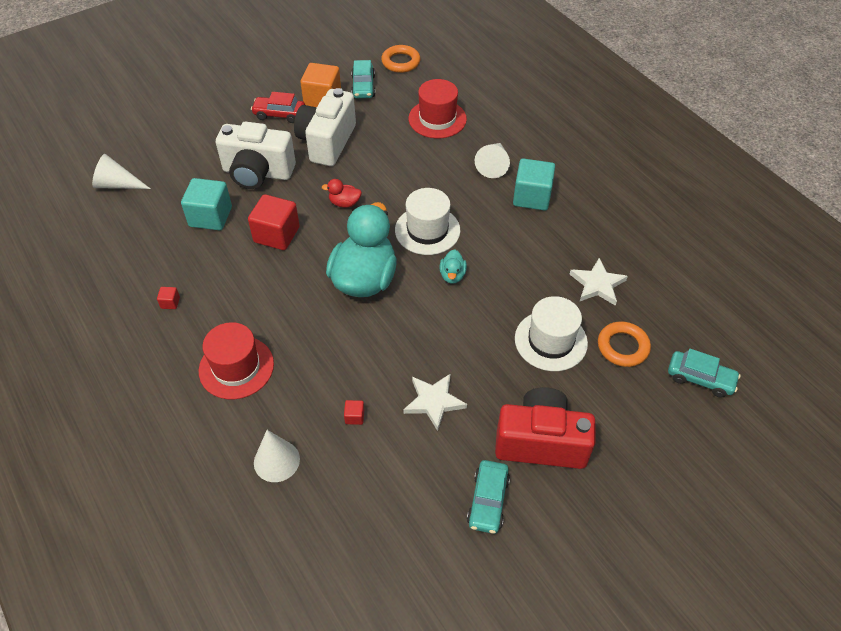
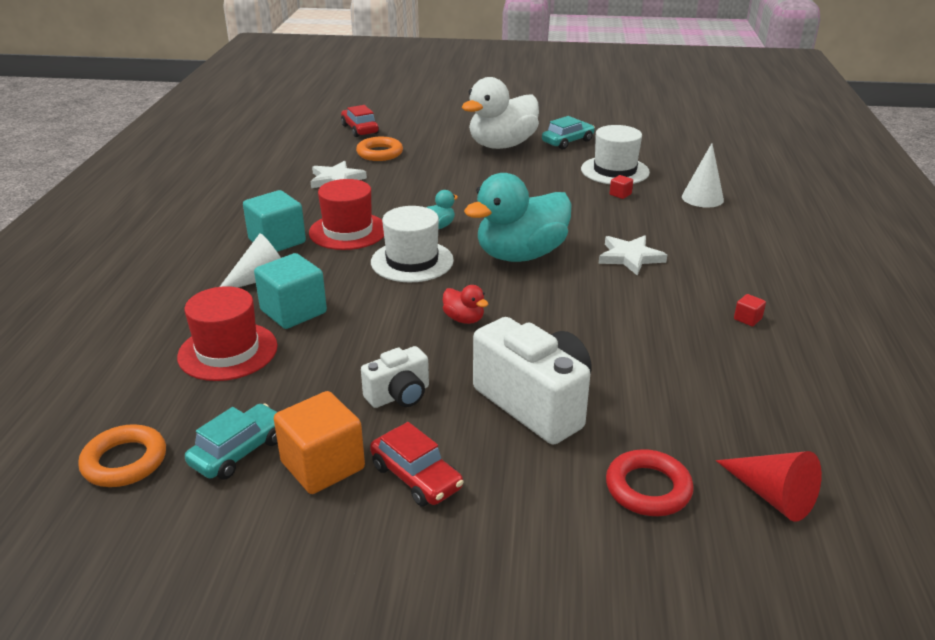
camera: 140 degrees left, 20 degrees down
white cone [92,154,151,189] -> red cone [716,451,822,522]
turquoise cube [181,178,232,230] -> turquoise cube moved to [254,253,327,329]
red hat [199,322,274,399] -> red hat moved to [309,179,384,250]
red cube [248,194,300,250] -> none
white camera [294,88,356,166] -> white camera [361,346,429,408], size x0.55
white star [403,373,467,431] -> white star moved to [598,236,667,276]
red camera [495,387,596,469] -> white duck [462,77,539,149]
white hat [515,296,588,371] -> white hat moved to [581,125,650,184]
turquoise car [668,349,740,397] -> red car [341,105,379,137]
none -> red ring [606,449,694,516]

